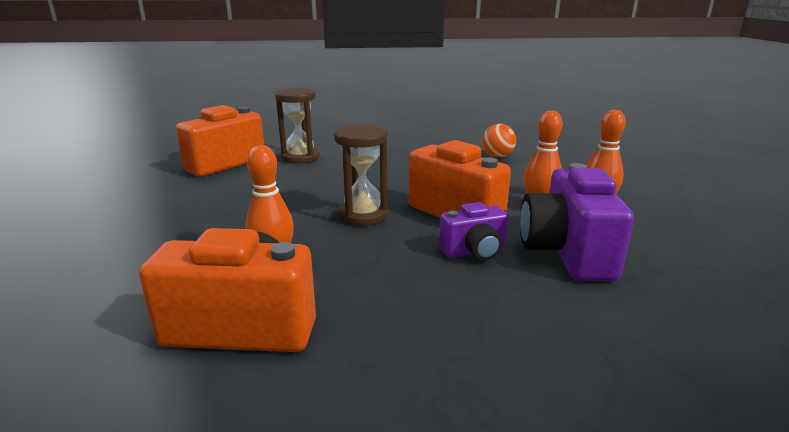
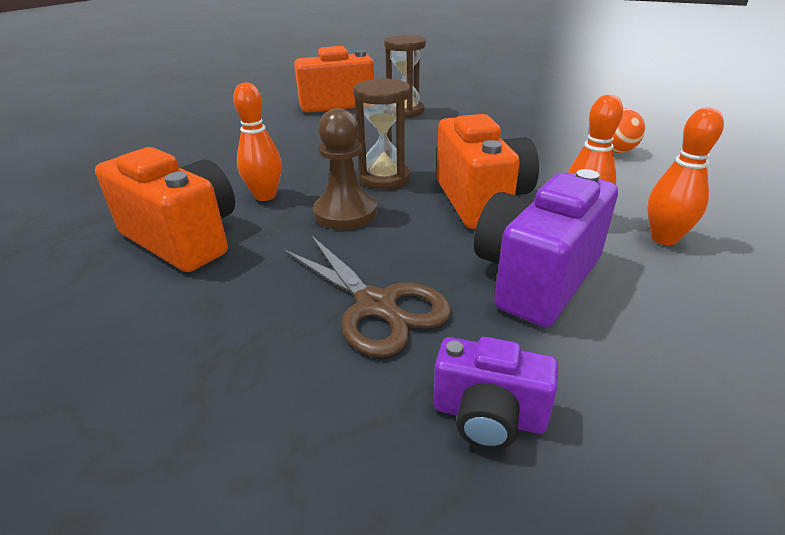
camera: 35 degrees right, 10 degrees up
purple camera [439,202,509,261] -> purple camera moved to [433,337,558,450]
none -> brown scissors [283,235,451,357]
none -> brown pawn [313,108,377,230]

